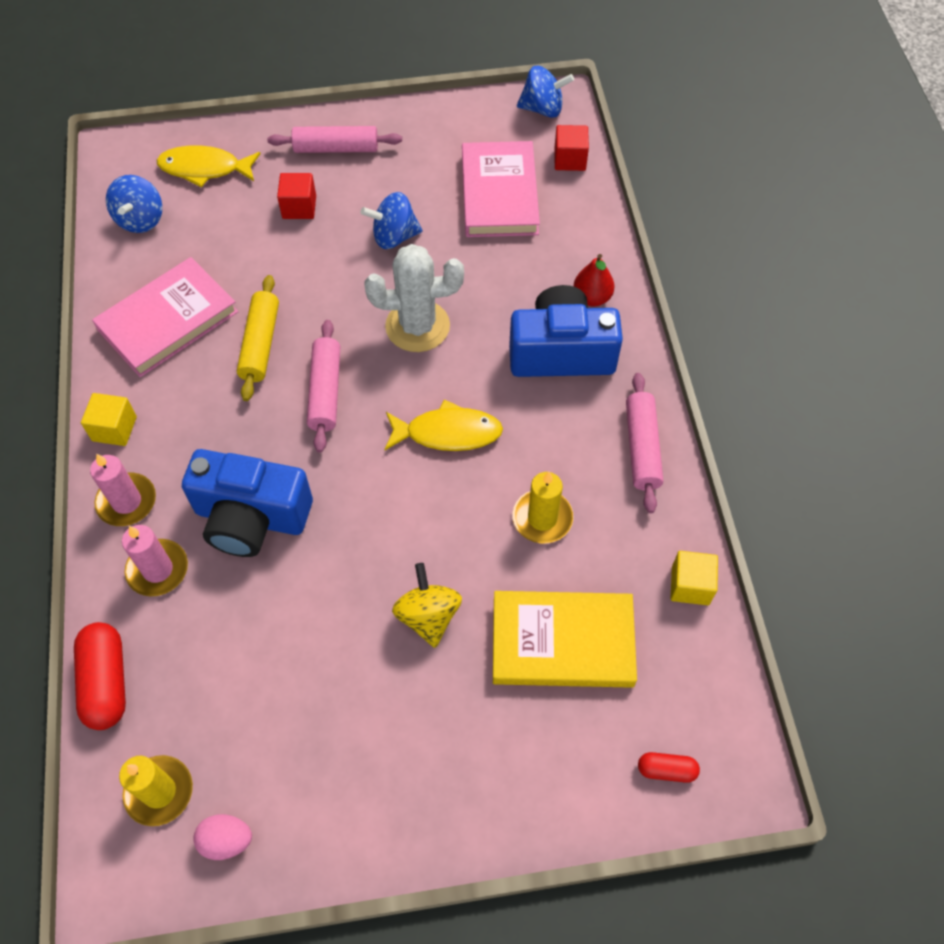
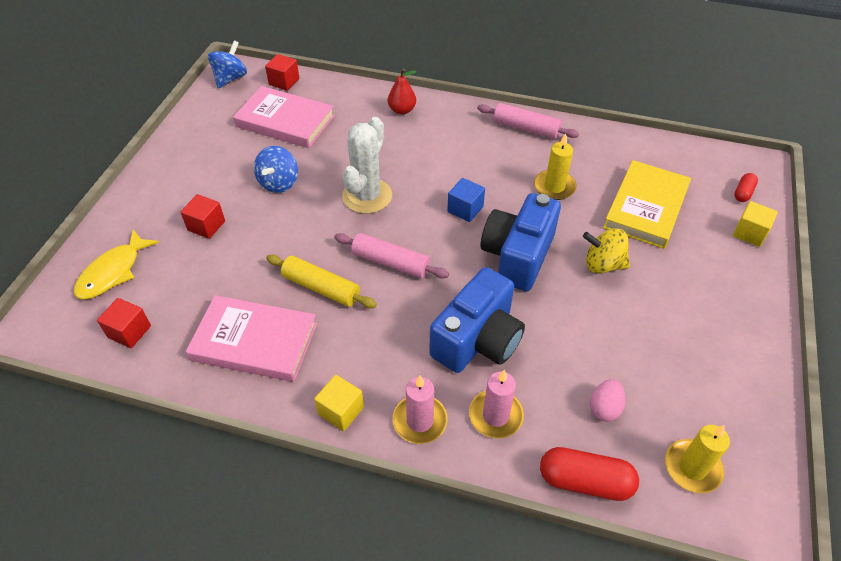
camera: 65 degrees left, 10 degrees down
pink book [92,257,239,377] -> pink book turned 60 degrees counterclockwise [186,295,317,382]
blue spinning top [106,175,162,233] -> red cube [97,298,151,348]
pink egg [193,814,252,860] -> pink egg moved to [590,379,626,422]
pink rolling pin [267,126,402,153] -> none
yellow fish [385,400,503,451] -> blue cube [447,178,485,222]
blue camera [509,285,623,377] -> blue camera moved to [481,193,561,291]
yellow cube [671,551,718,605] -> yellow cube moved to [733,201,778,247]

